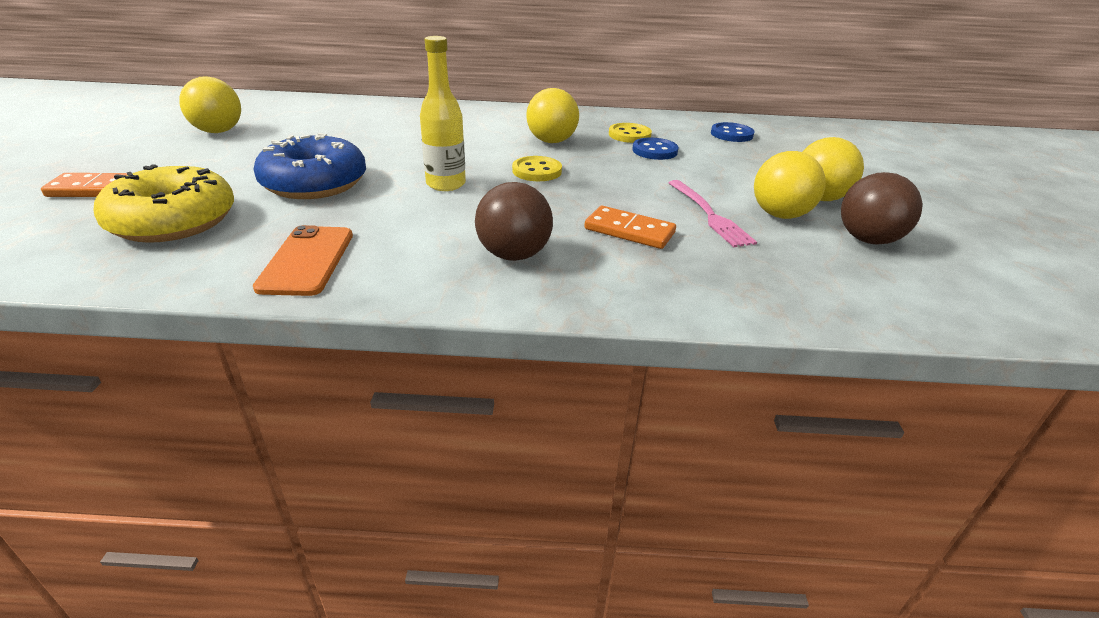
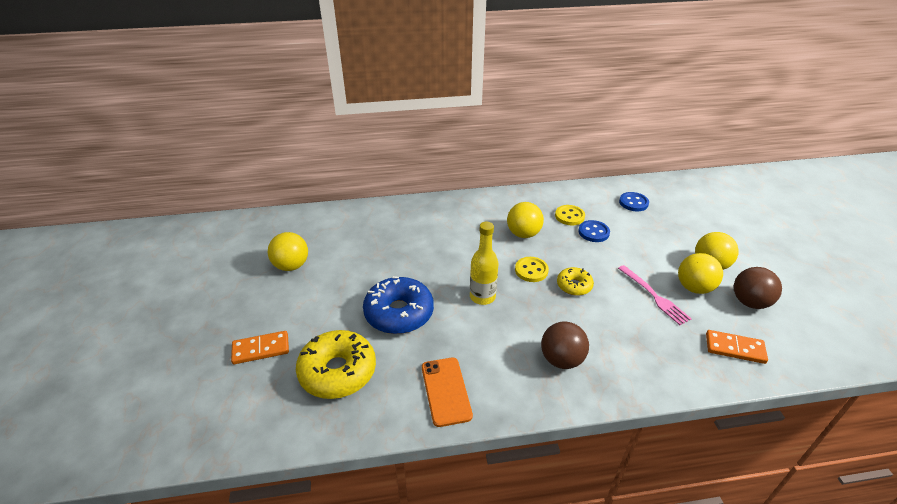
camera: 10 degrees left, 5 degrees up
orange domino [584,206,676,249] -> orange domino moved to [706,330,768,364]
none -> yellow donut [557,267,594,296]

